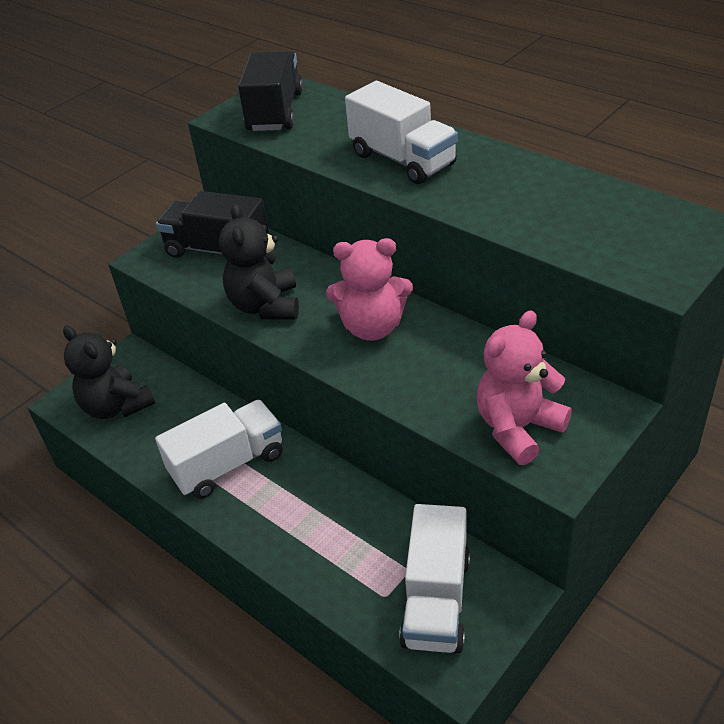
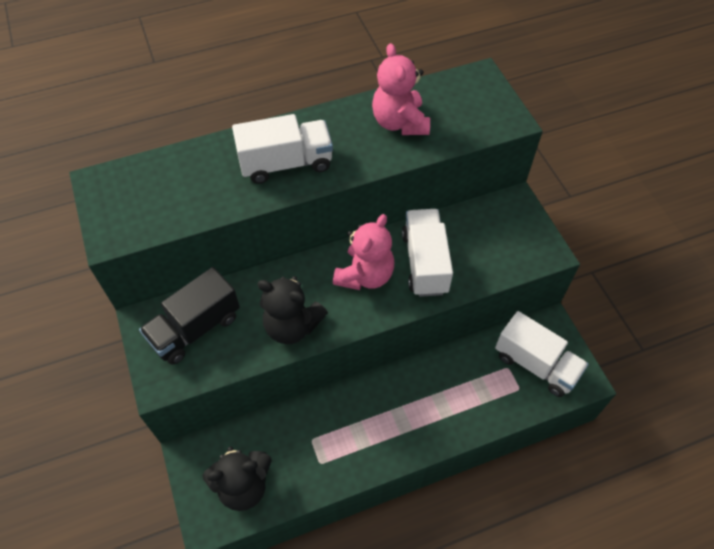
camera: 65 degrees left, 15 degrees up
white truck [155,400,282,499] -> white truck moved to [402,209,453,297]
black truck [238,51,303,131] -> none
pink teddy bear [477,310,572,465] -> pink teddy bear moved to [372,43,430,135]

